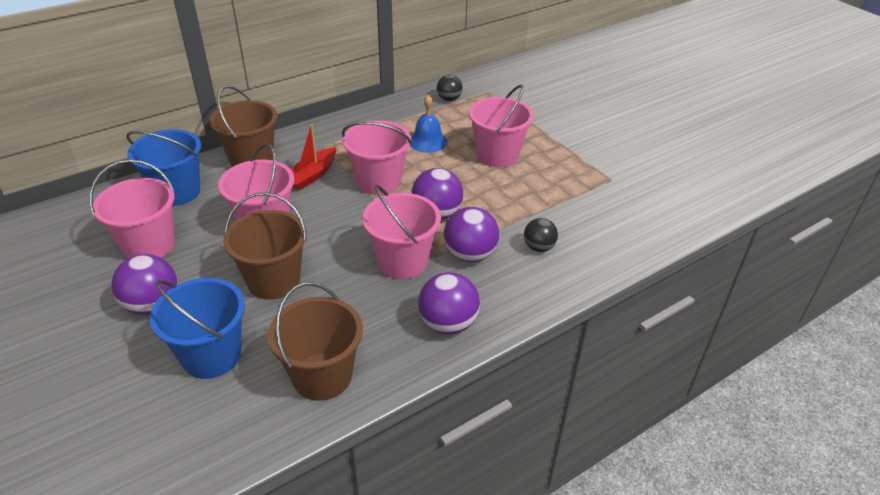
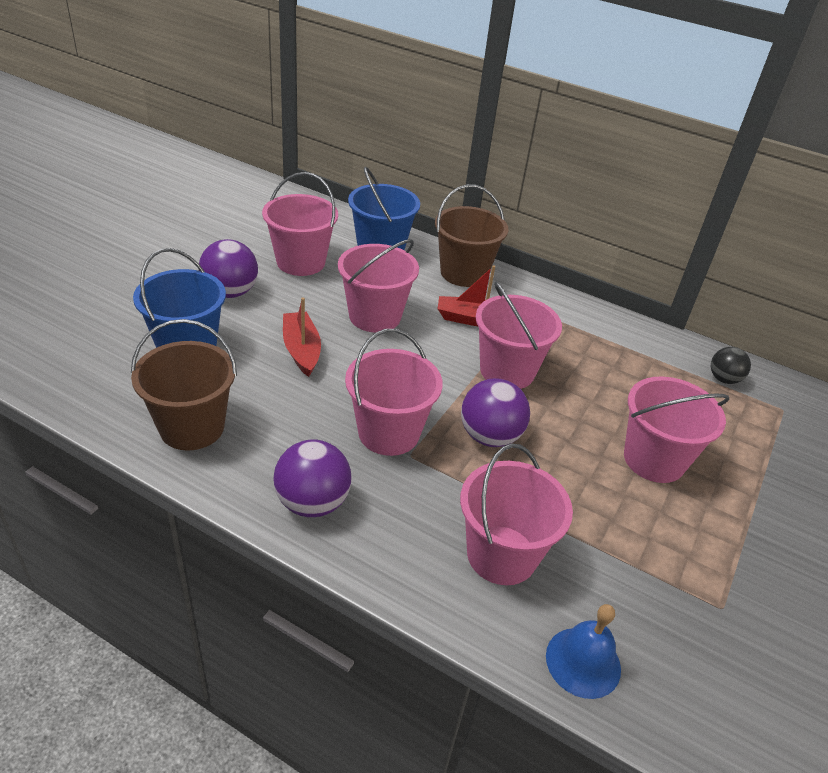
camera: 60 degrees right, 0 degrees up
brown bucket [223,192,307,300] -> red boat [283,298,321,377]
blue bell [410,95,447,153] -> blue bell moved to [546,604,621,699]
purple ball [444,207,499,262] -> none
black ball [524,218,558,252] -> pink bucket [460,444,573,585]

